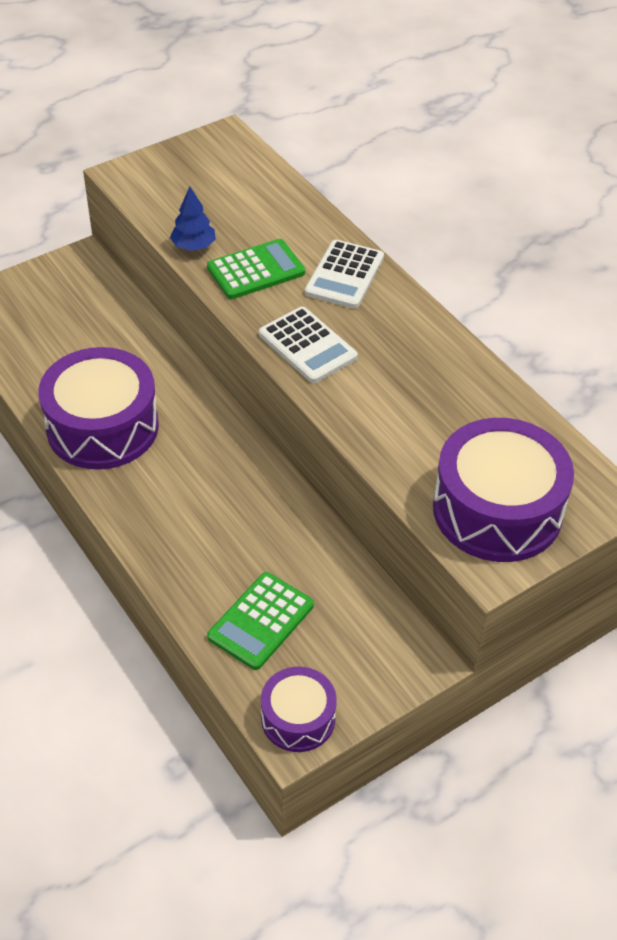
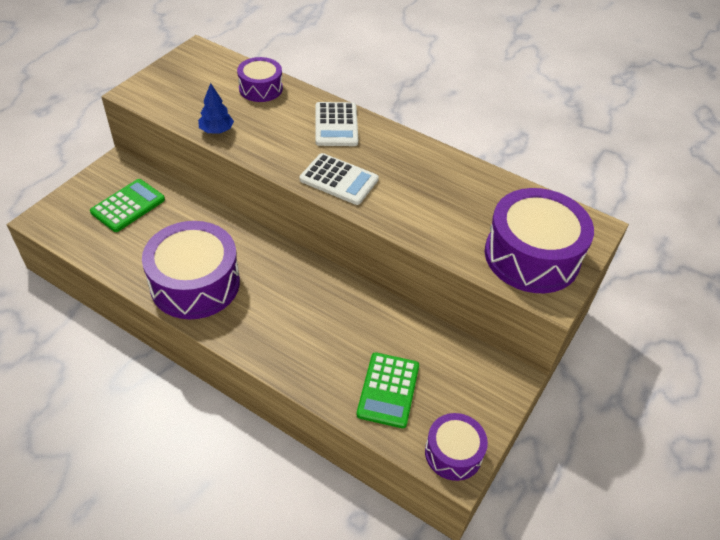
camera: 25 degrees left, 0 degrees up
green calculator [207,239,305,299] -> green calculator moved to [90,179,165,232]
none -> purple drum [237,57,283,102]

